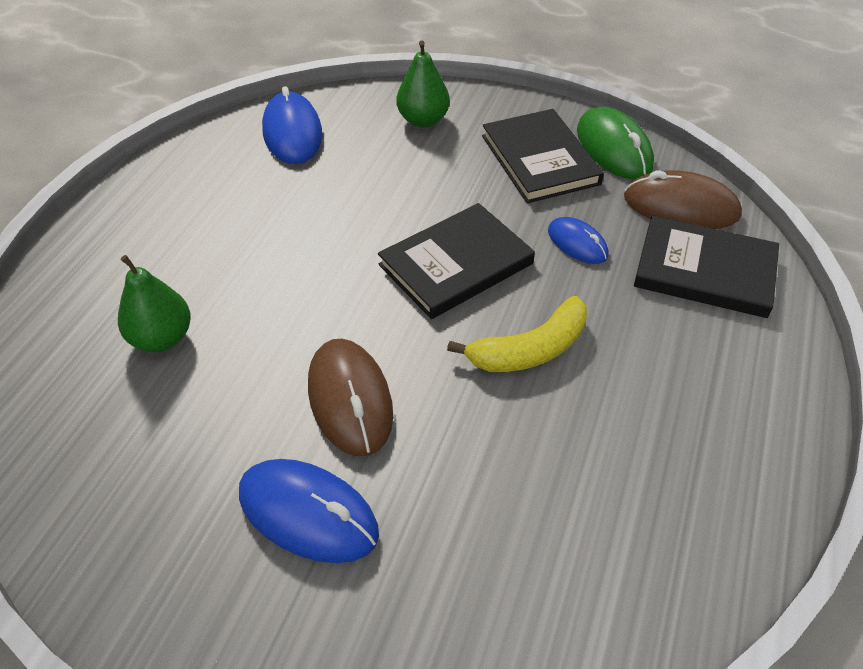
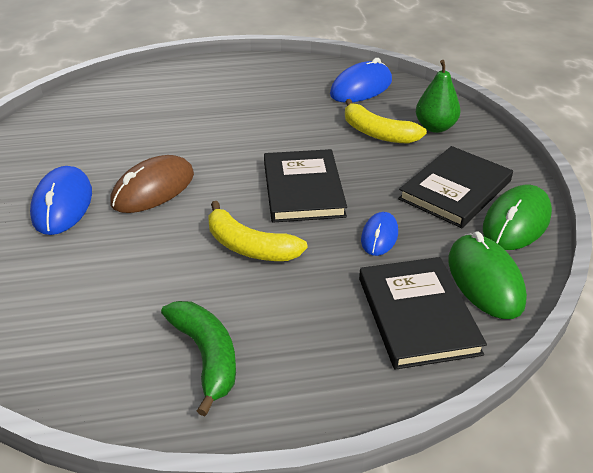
camera: 60 degrees right, 10 degrees down
green pear [118,255,191,352] -> none
black book [378,203,535,319] -> black book turned 60 degrees clockwise [264,149,347,223]
brown mouse [624,170,742,229] -> green mouse [449,231,527,319]
none -> green banana [161,301,236,416]
none -> yellow banana [345,99,427,144]

